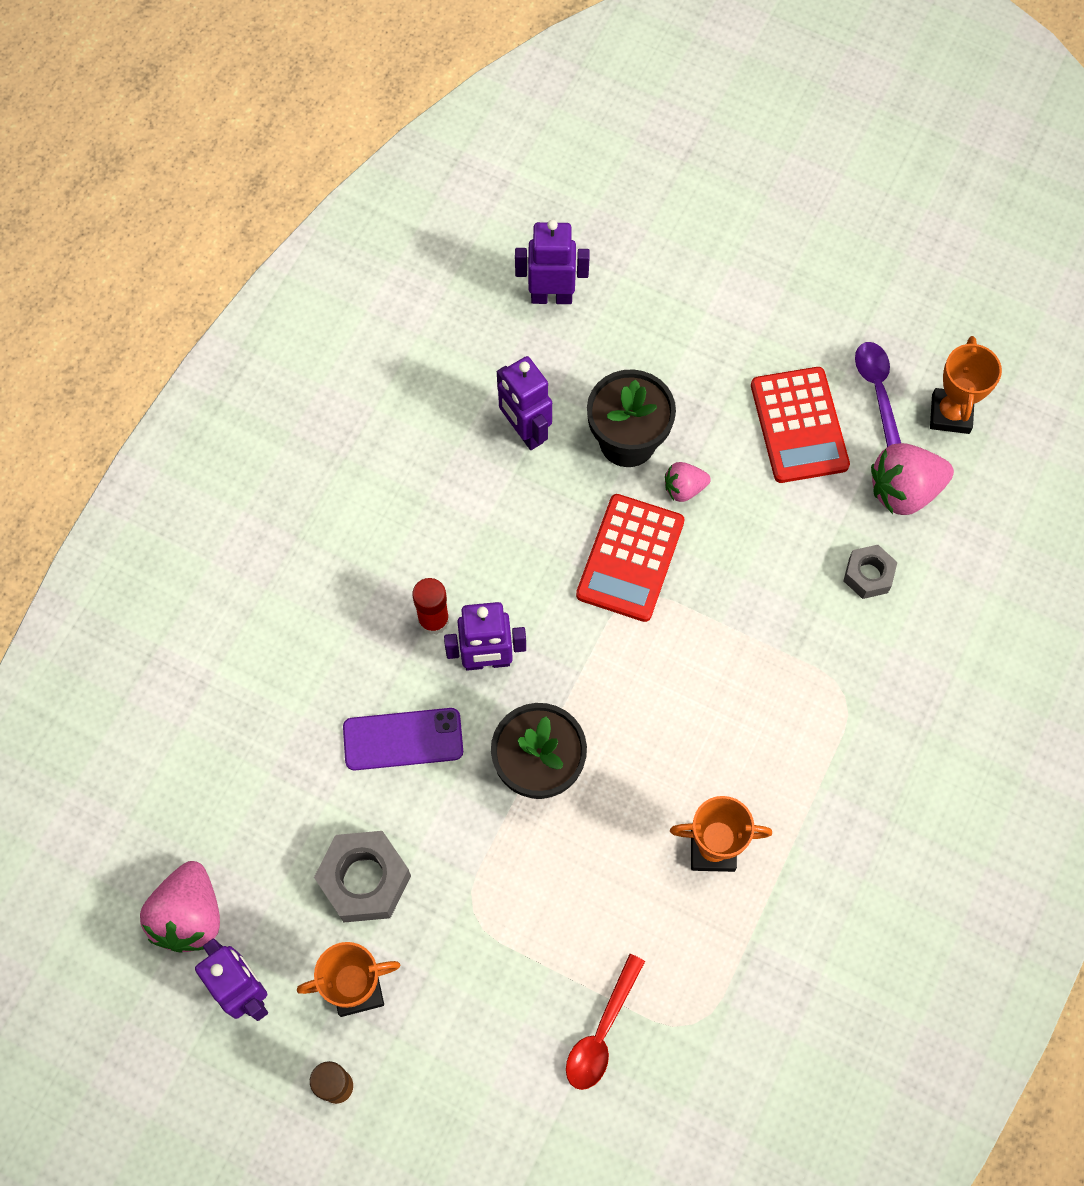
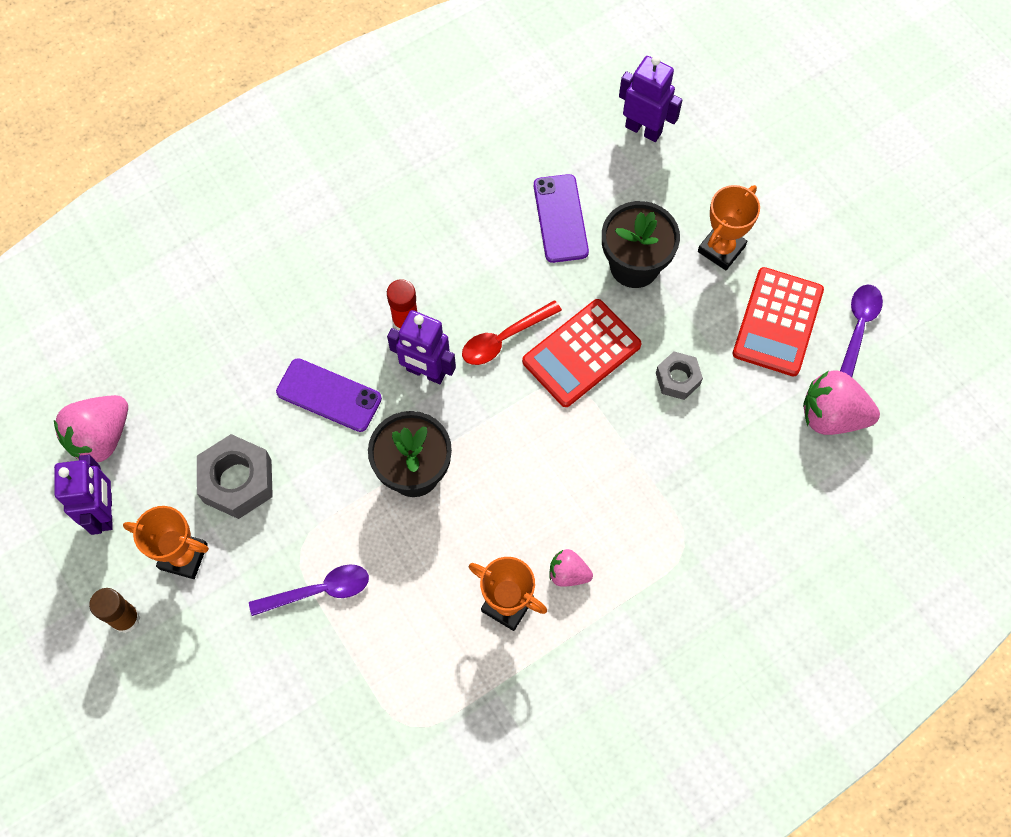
camera: 30 degrees right, 0 degrees up
purple robot [497,356,552,450] -> purple phone [534,174,589,263]
red spoon [566,954,645,1090] -> red spoon moved to [462,300,562,365]
pink strawberry [665,462,711,502] -> pink strawberry moved to [549,549,593,587]
grey nut [844,545,897,599] -> grey nut moved to [656,352,703,400]
orange trophy [930,336,1002,434] -> orange trophy moved to [698,185,760,270]
none -> purple spoon [249,564,369,616]

